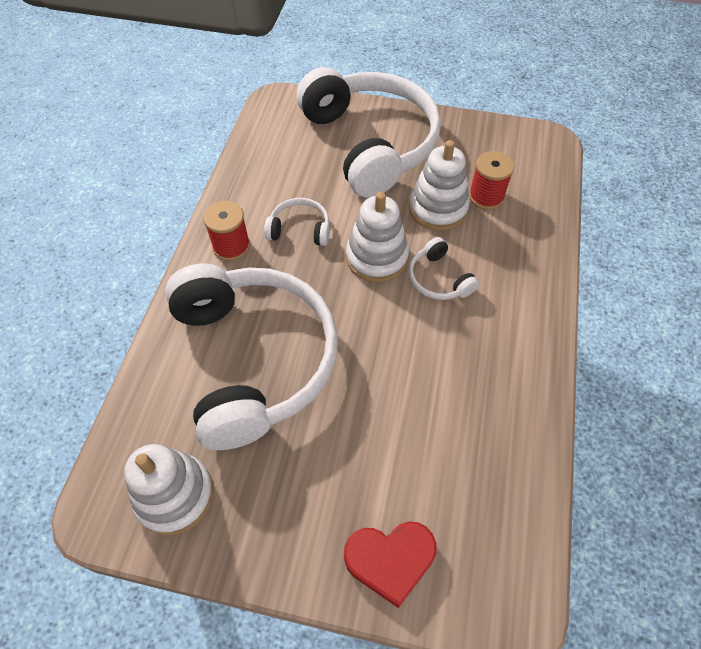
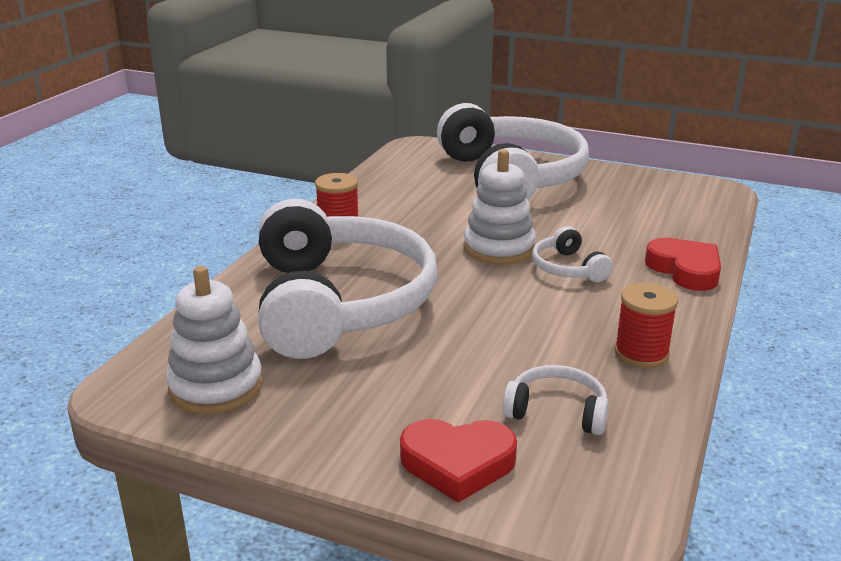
camera: 10 degrees right, 30 degrees down
white headphones [264,198,330,246] -> white headphones moved to [502,365,609,435]
white stacking toy [409,140,470,231] -> none
red spool [469,151,514,210] -> red spool moved to [614,283,678,368]
none -> red heart [645,238,721,291]

